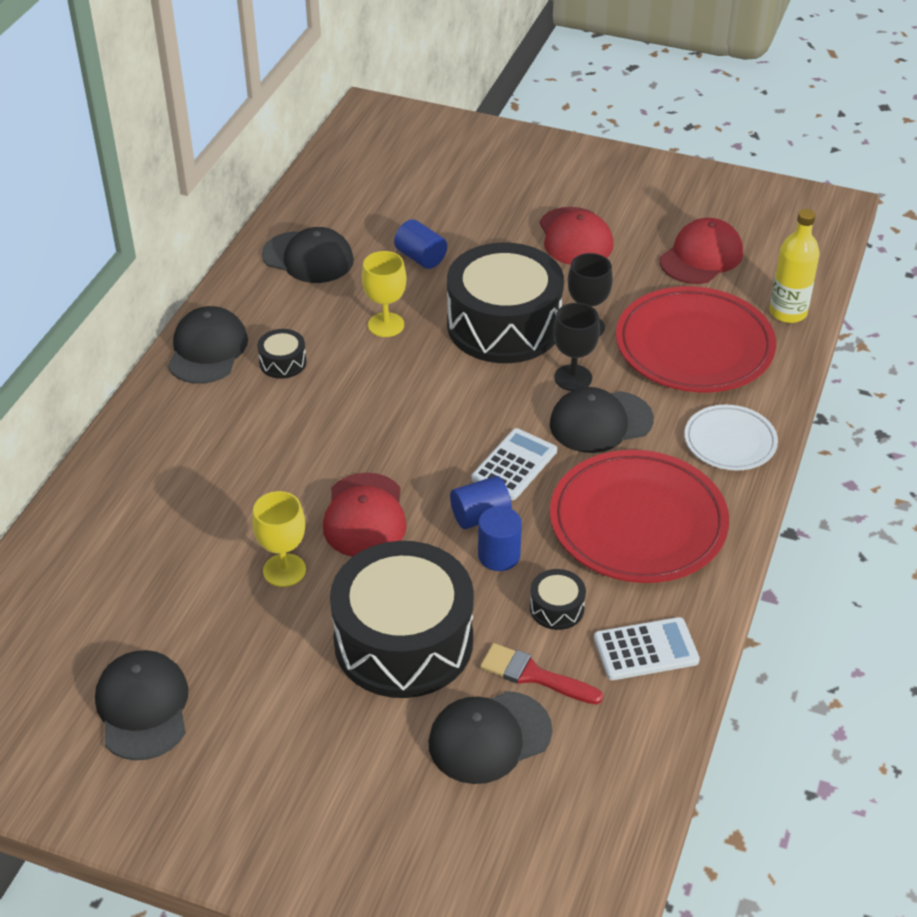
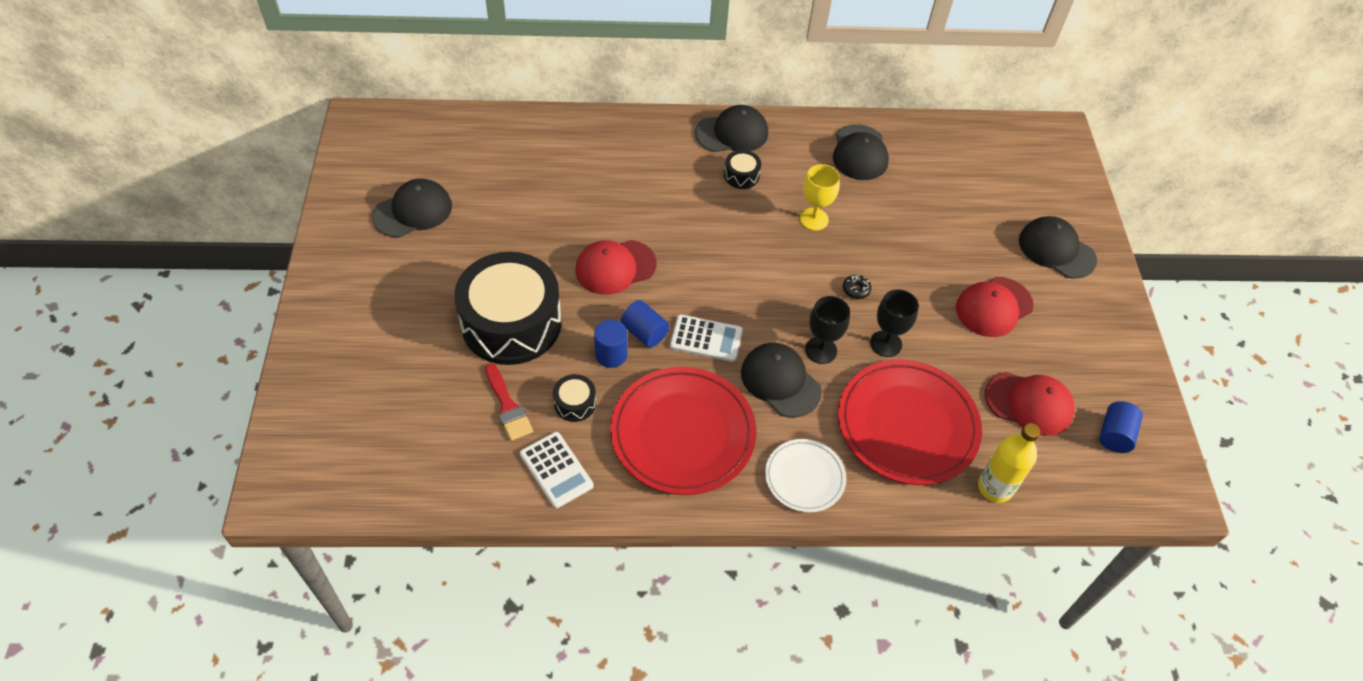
camera: 65 degrees right, 10 degrees up
yellow goblet [252,491,306,587] -> none
blue cylinder [394,219,447,269] -> blue cylinder moved to [1099,401,1143,453]
black cap [429,691,552,784] -> black cap moved to [1019,216,1097,279]
black drum [447,242,564,363] -> black donut [843,274,872,299]
red brush [480,643,603,705] -> red brush turned 150 degrees clockwise [485,363,533,441]

